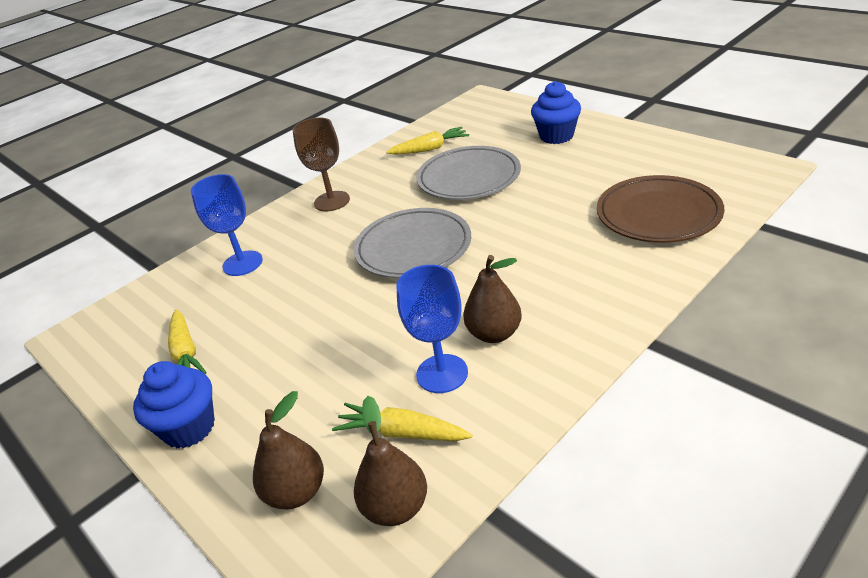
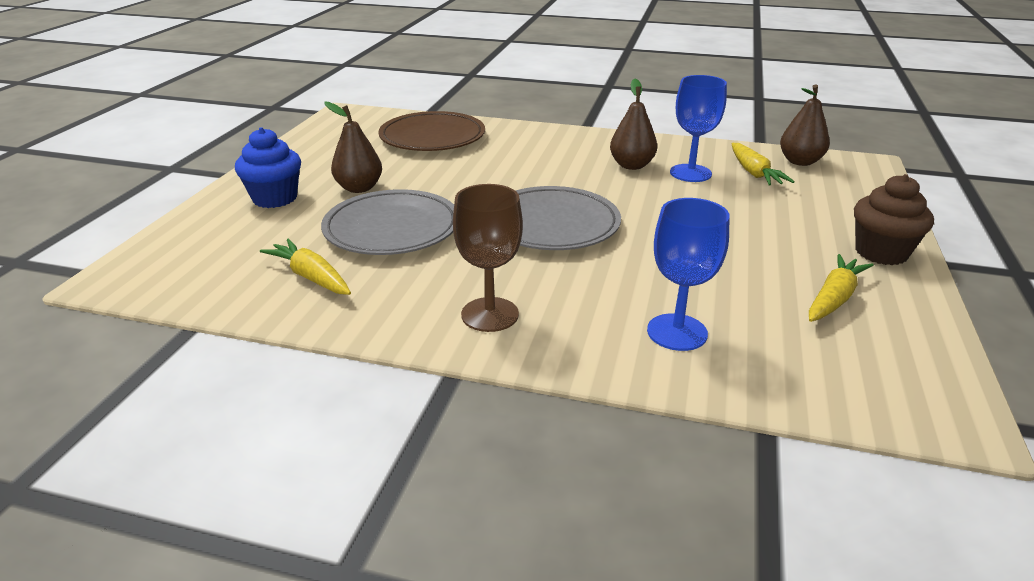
camera: 125 degrees left, 5 degrees down
blue cupcake [133,361,215,448] -> brown cupcake [854,174,934,265]
brown pear [253,391,324,510] -> brown pear moved to [324,102,382,193]

